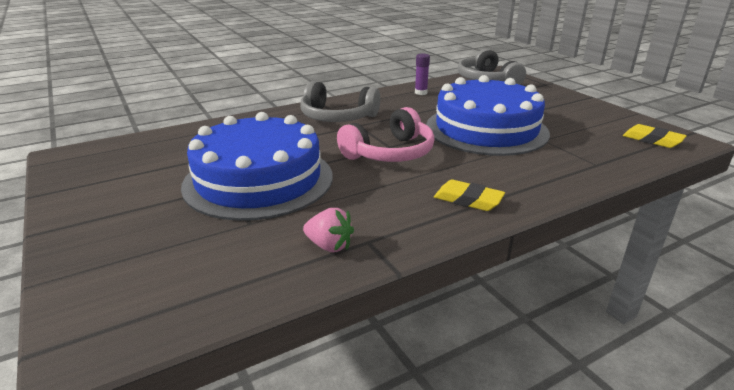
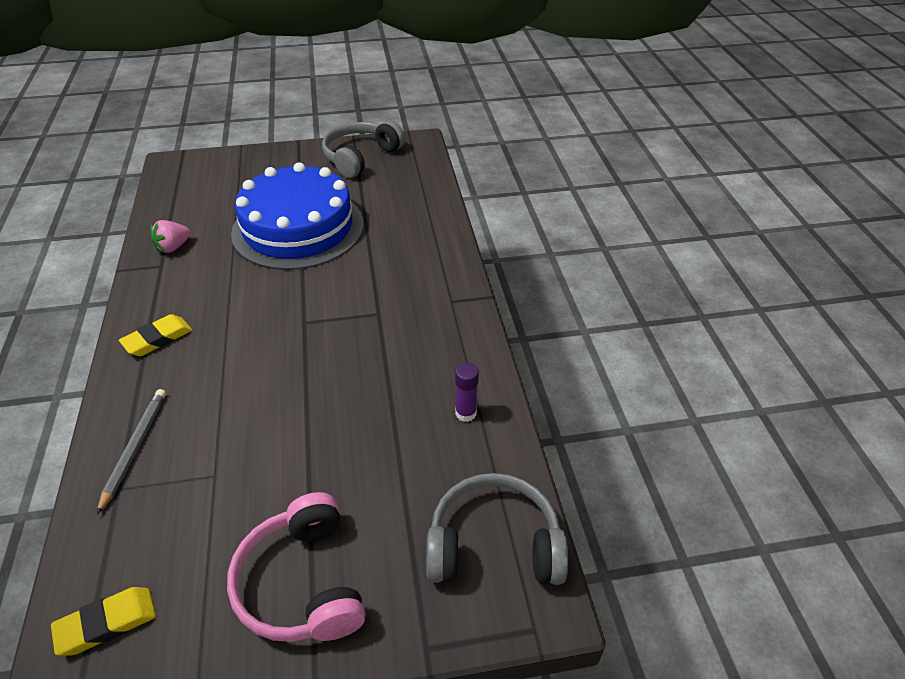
camera: 110 degrees right, 15 degrees up
grey headphones [300,81,380,122] -> grey headphones moved to [322,121,405,178]
pink headphones [337,107,435,162] -> pink headphones moved to [227,492,366,642]
blue cake [426,75,550,156] -> none
none -> grey pencil [97,389,166,514]

